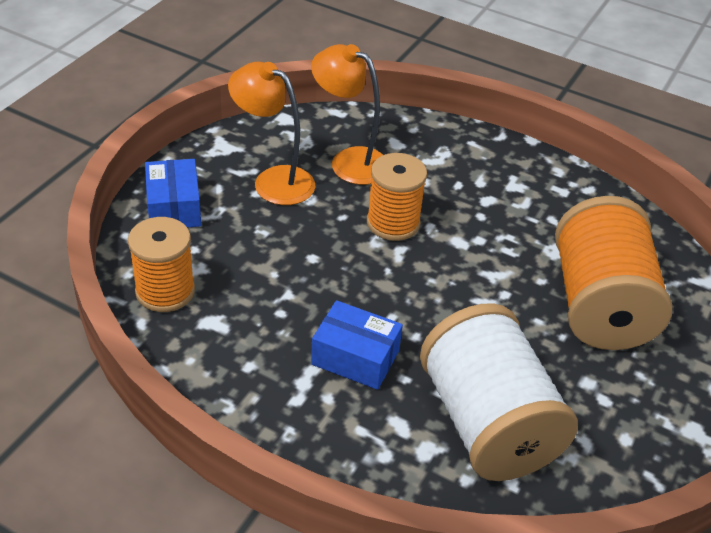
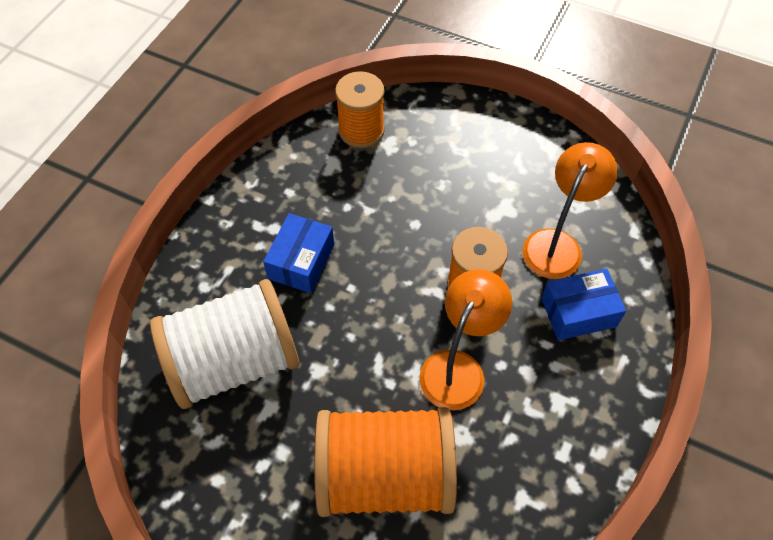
camera: 90 degrees right, 15 degrees up
blue box [145,159,201,228] -> blue box moved to [541,269,626,340]
orange lamp [228,62,315,205] -> orange lamp moved to [419,269,512,410]

